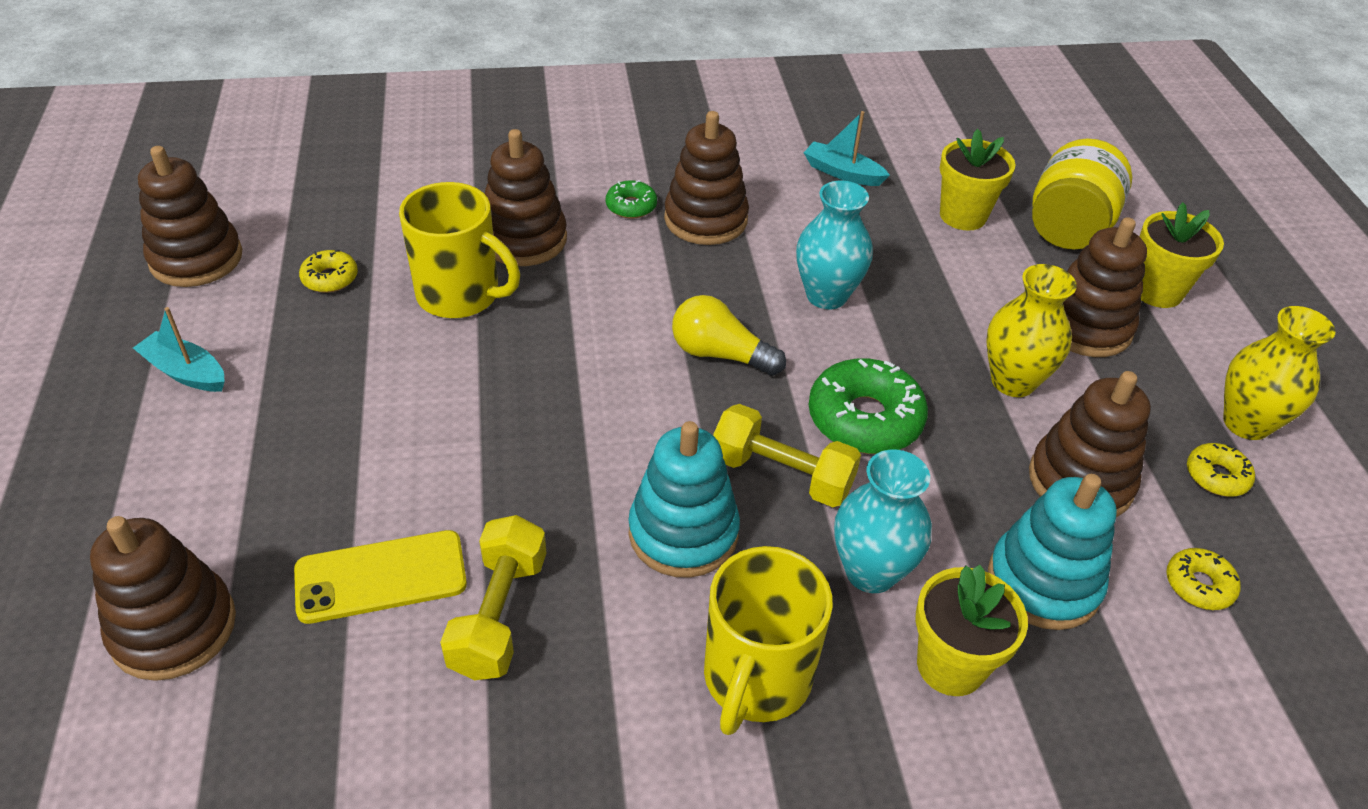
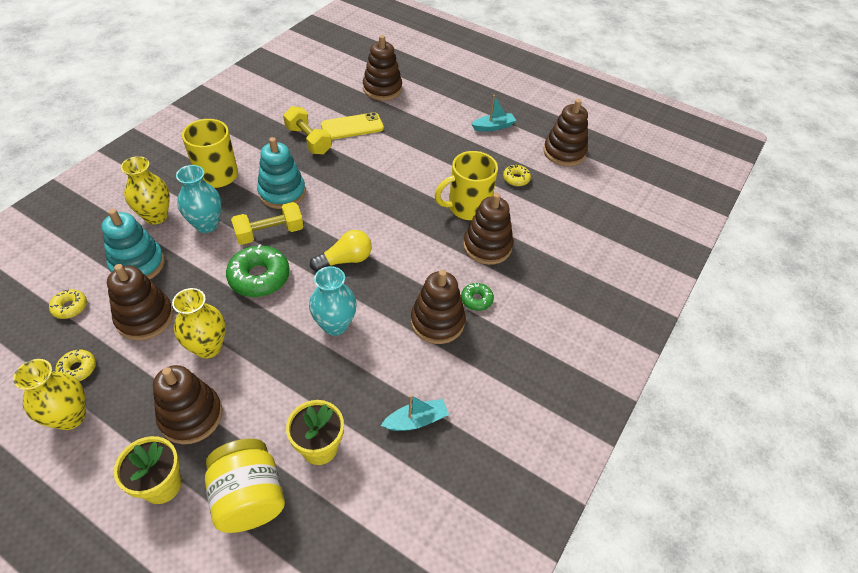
camera: 130 degrees right, 5 degrees up
yellow phone [294,530,467,624] -> yellow phone turned 45 degrees clockwise [321,112,384,140]
yellow flower pot [916,565,1028,696] -> yellow vase [121,156,170,224]

